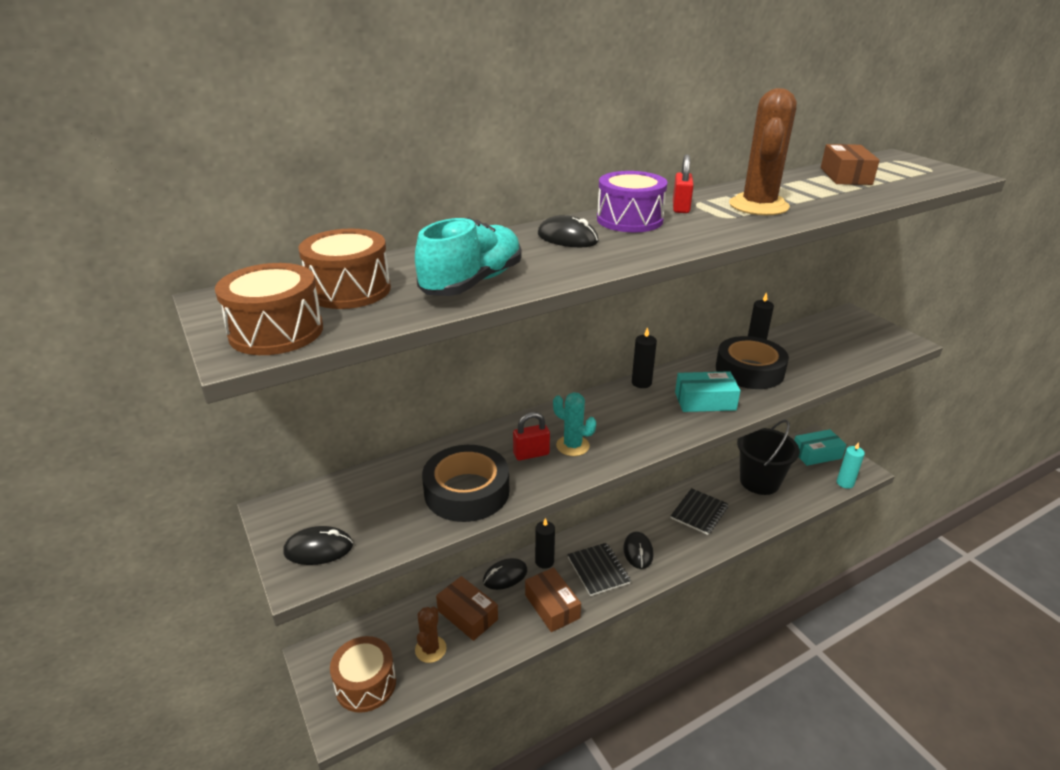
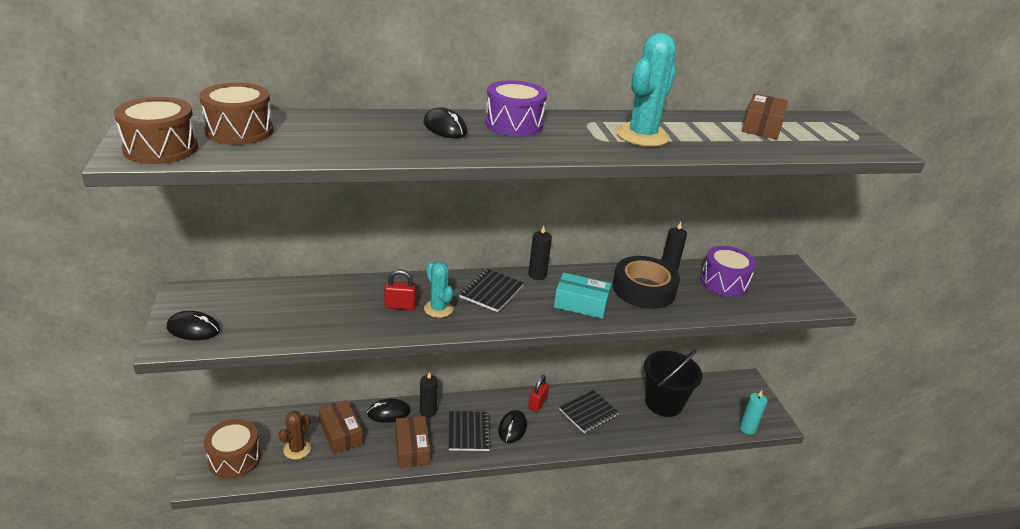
camera: 15 degrees right, 0 degrees up
turquoise shoe [415,217,522,296] -> none
black tape [422,445,509,522] -> none
red padlock [673,154,694,213] -> red padlock moved to [528,375,549,412]
brown cactus [729,88,797,215] -> turquoise cactus [616,33,676,147]
turquoise box [794,429,846,466] -> none
none -> black notebook [459,268,524,312]
none -> purple drum [700,246,756,297]

